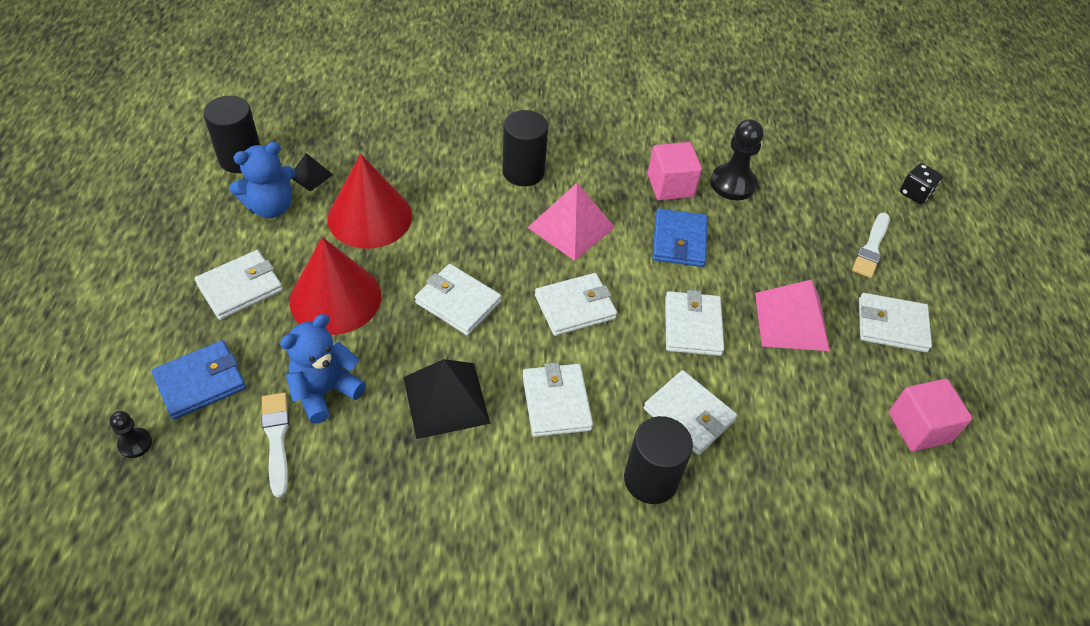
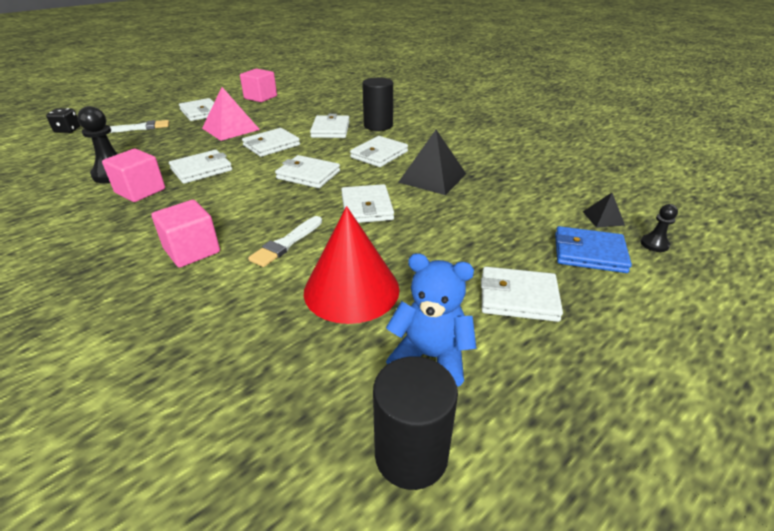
camera: 130 degrees left, 15 degrees down
white brush [261,393,290,498] -> white brush moved to [248,216,322,267]
blue teddy bear [280,314,366,424] -> none
red cone [289,237,381,335] -> none
black pyramid [292,153,333,192] -> black pyramid moved to [583,193,625,228]
black cylinder [503,110,548,186] -> pink cube [151,200,220,268]
pink pyramid [527,183,615,261] -> none
blue wallet [652,208,707,267] -> white wallet [169,150,232,184]

